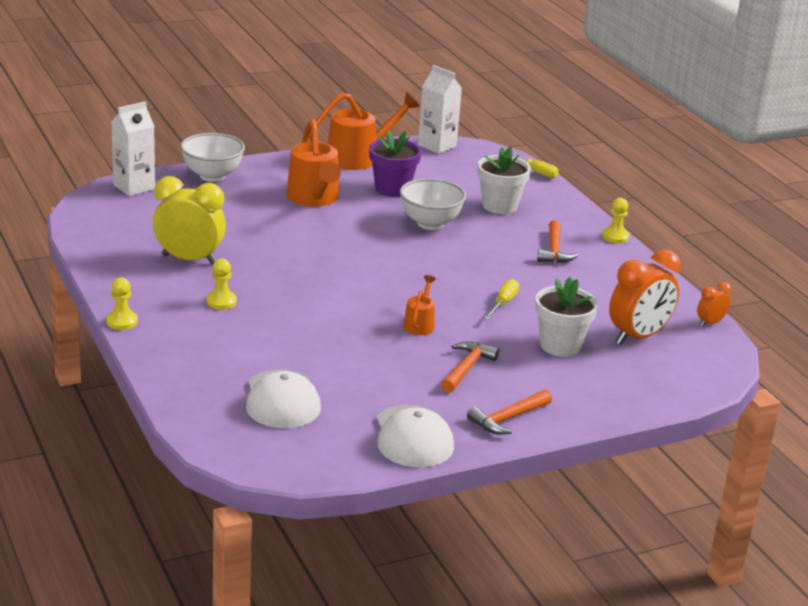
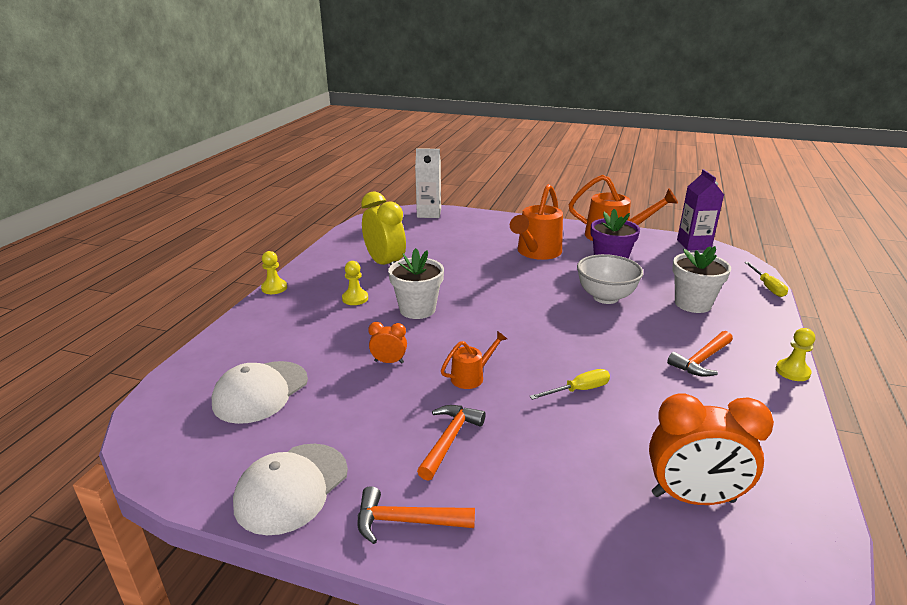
camera: 45 degrees right, 0 degrees up
white bowl [180,133,245,182] -> none
white carton [418,65,462,154] -> purple carton [677,169,724,250]
orange hammer [441,341,499,393] -> orange hammer turned 45 degrees counterclockwise [417,405,486,481]
white flower pot [535,277,598,357] -> white flower pot moved to [388,248,444,319]
orange clock [697,282,731,327] -> orange clock moved to [368,322,407,363]

